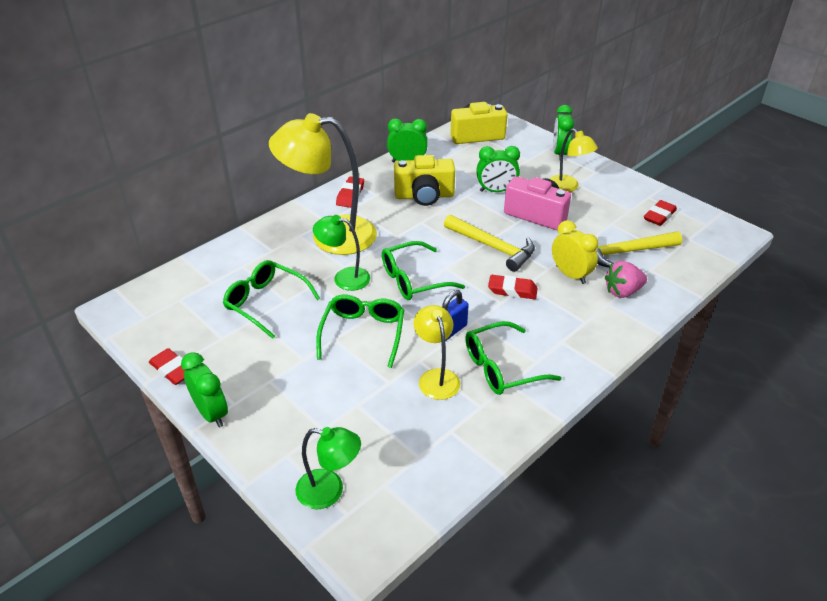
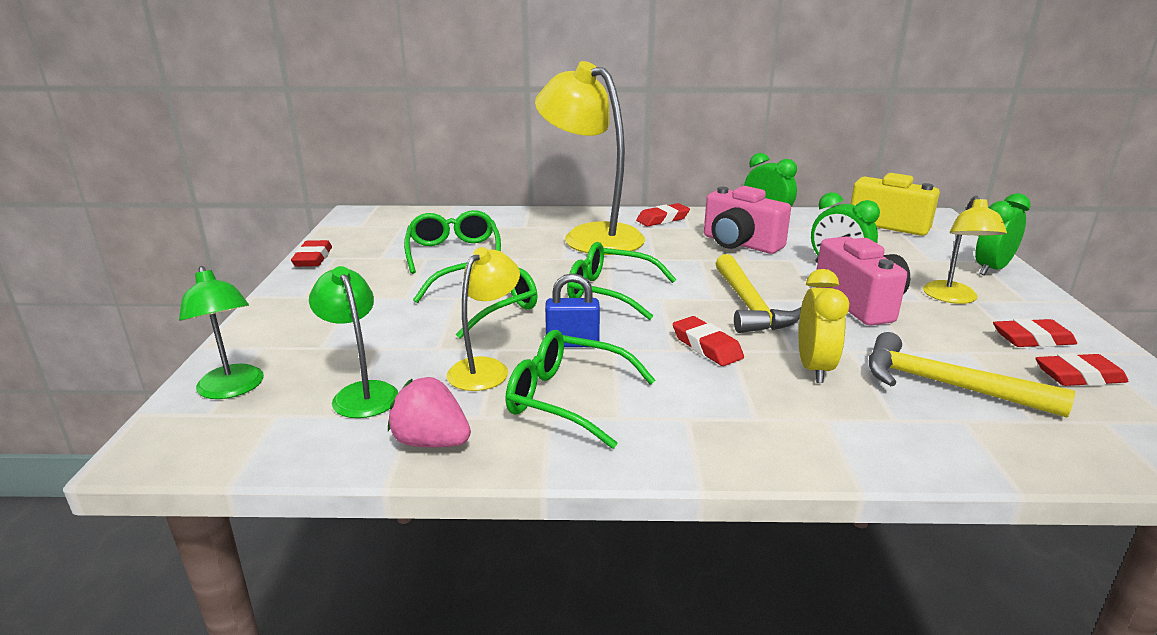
camera: 45 degrees right, 15 degrees down
green clock [181,352,228,428] -> none
green lamp [313,215,370,291] -> green lamp moved to [309,266,398,418]
yellow camera [394,155,455,206] -> pink camera [704,186,791,254]
pink strawberry [605,261,647,298] -> pink strawberry moved to [388,377,471,448]
none -> red eraser [993,318,1077,347]

